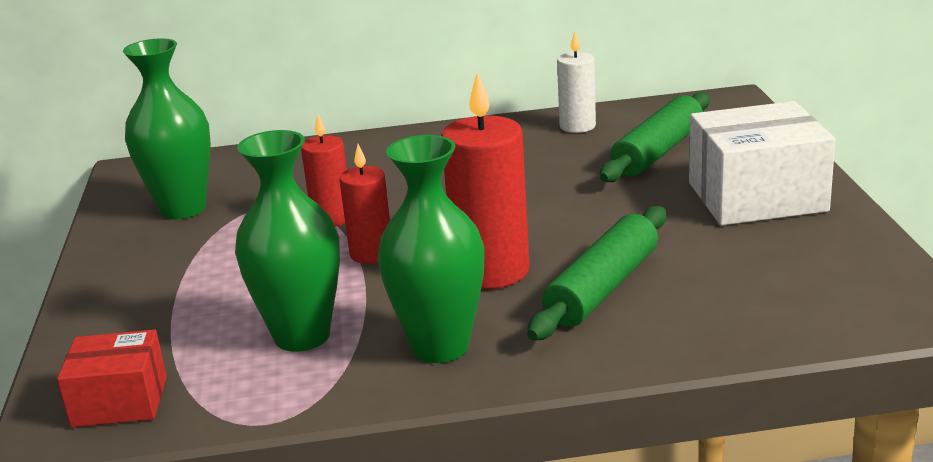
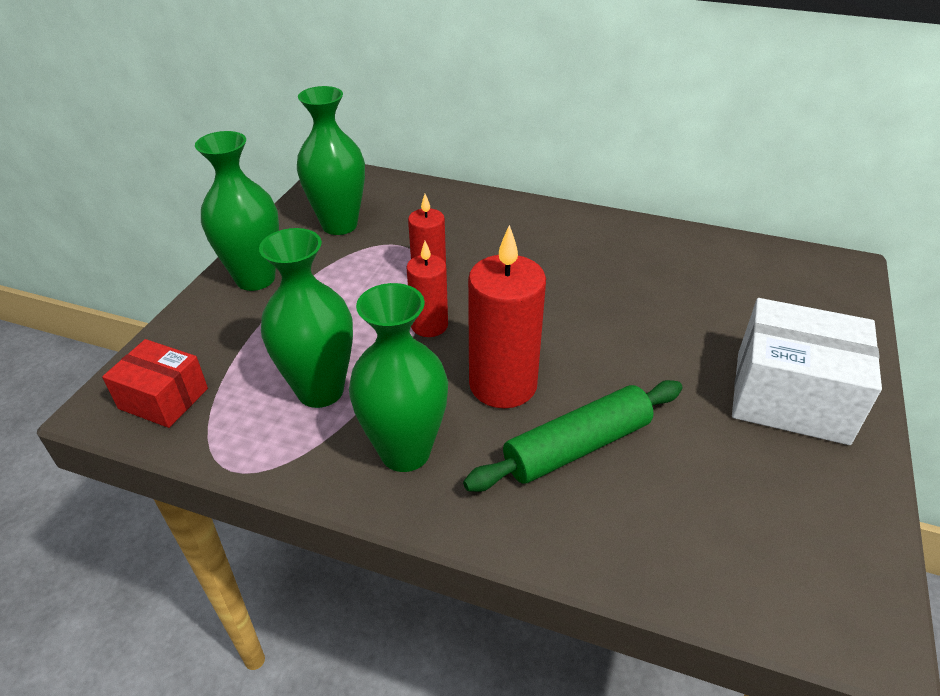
camera: 25 degrees right, 15 degrees up
white candle [557,31,596,133] -> none
green rolling pin [599,92,710,182] -> none
none -> green vase [195,131,279,291]

